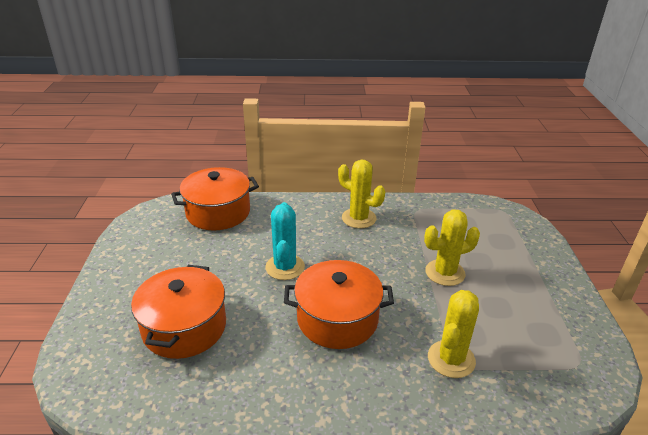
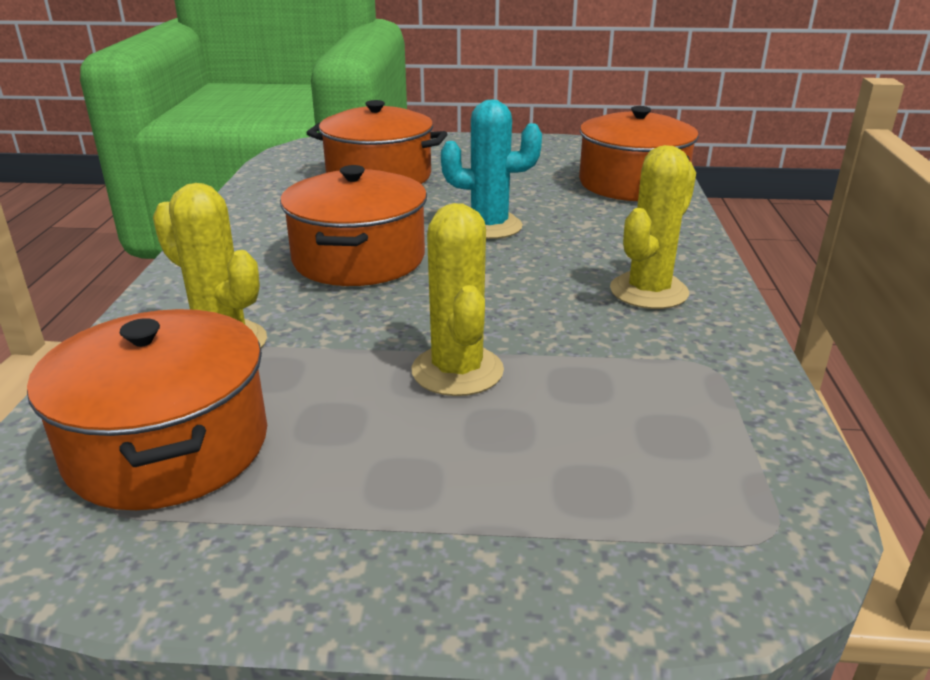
camera: 95 degrees right, 5 degrees down
none -> orange pot [27,309,267,510]

